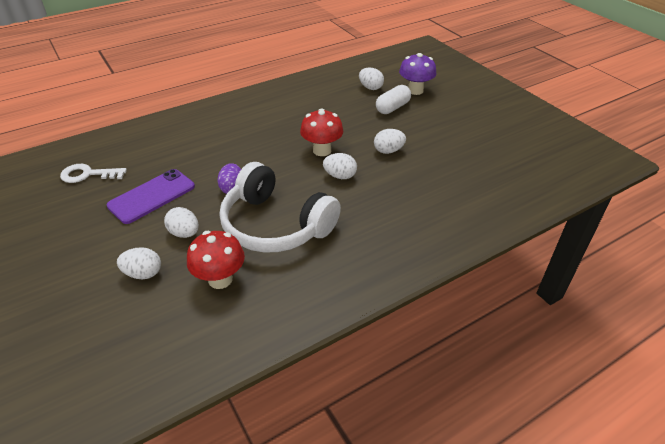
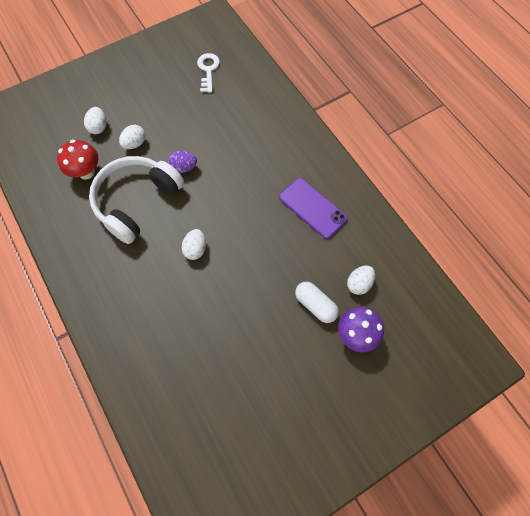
camera: 90 degrees right, 25 degrees up
purple phone [107,169,195,224] -> purple phone moved to [279,178,348,239]
red mushroom [300,108,343,156] -> none
white egg [374,129,406,154] -> none

